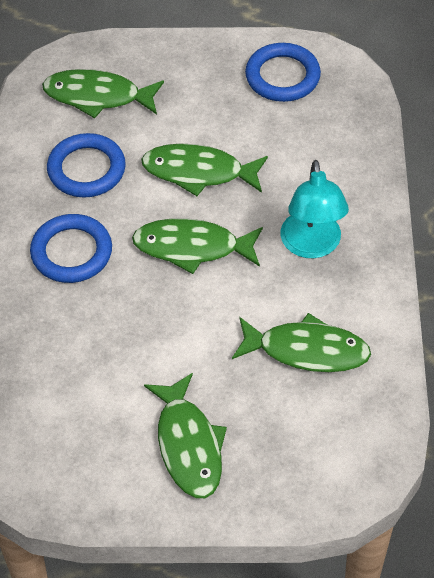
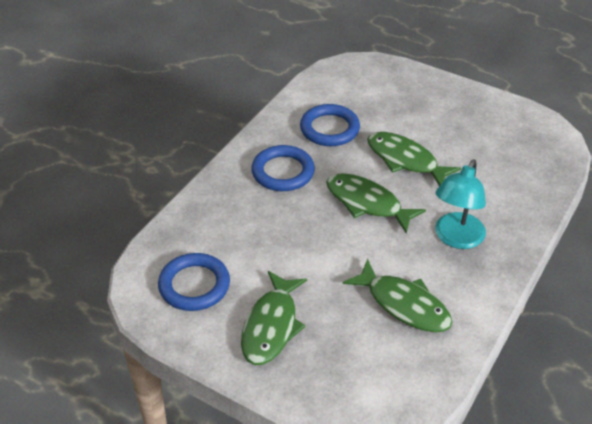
camera: 30 degrees right, 10 degrees down
green fish [42,69,164,118] -> none
blue ring [245,43,321,102] -> blue ring moved to [158,253,230,311]

